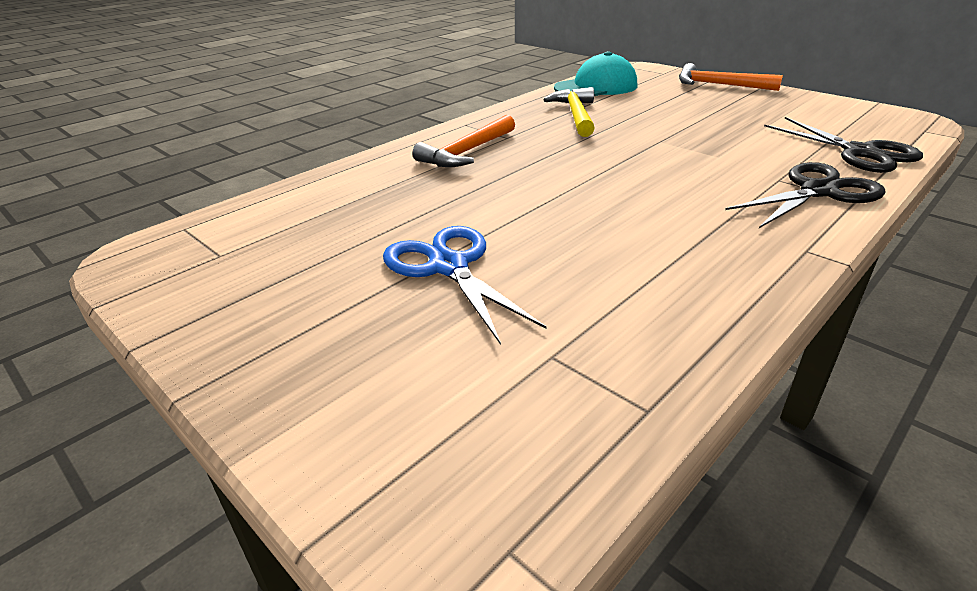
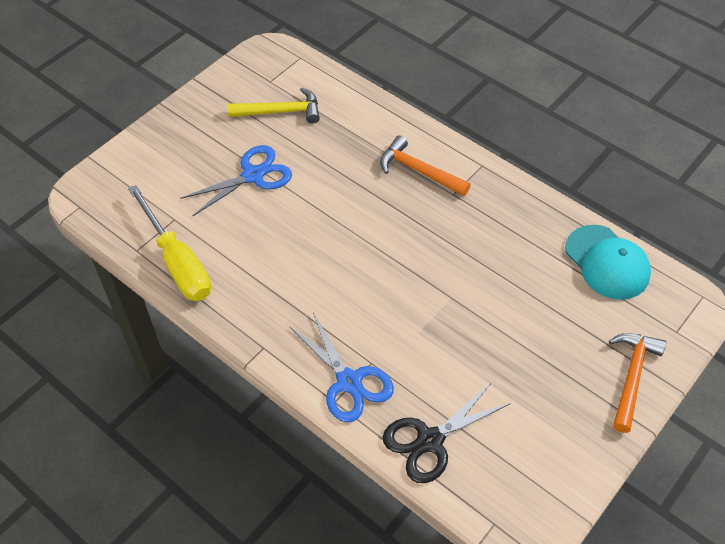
camera: 85 degrees right, 20 degrees up
yellow hammer [544,87,595,137] -> yellow hammer moved to [228,88,320,124]
black scissors [725,162,886,228] -> blue scissors [290,313,394,423]
none -> yellow screwdriver [128,185,211,301]

